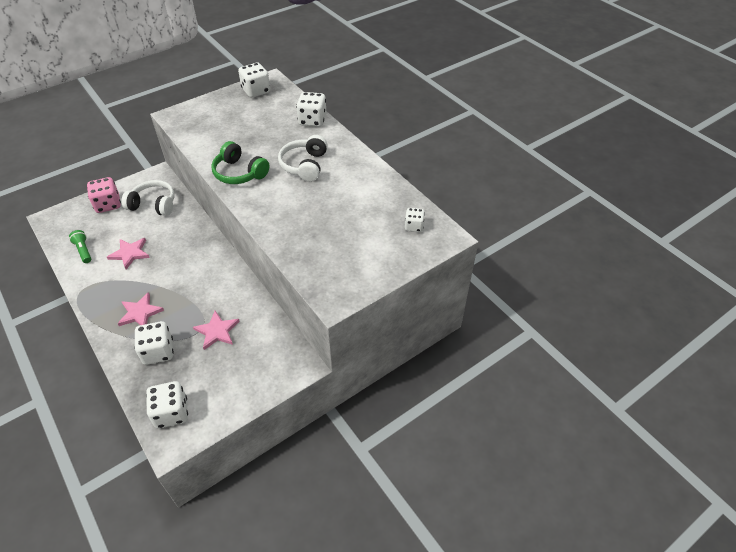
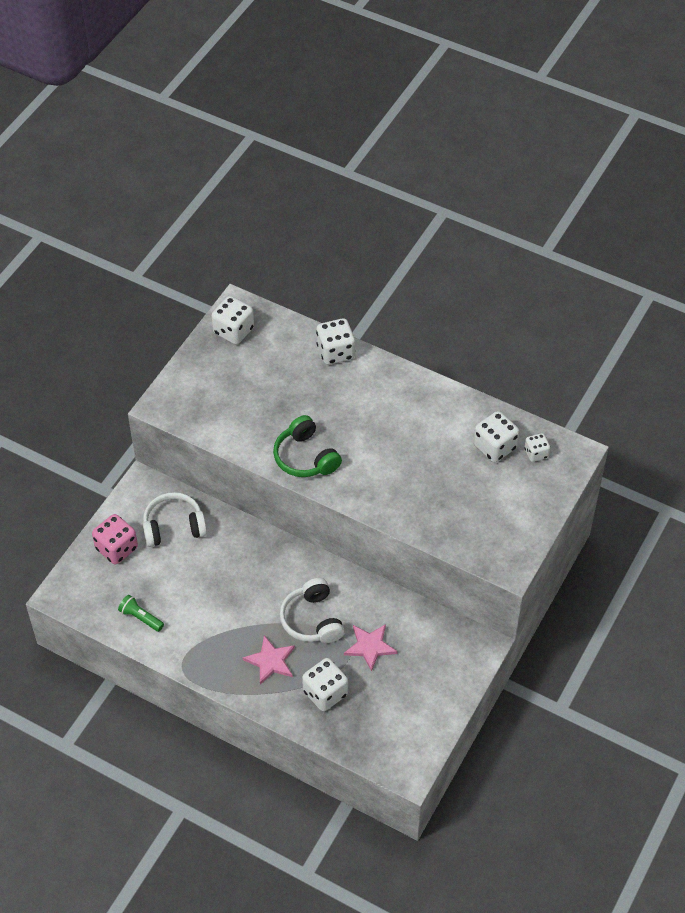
camera: 25 degrees left, 5 degrees up
pink star [107,238,150,269] -> none
white dice [146,381,188,428] -> white dice moved to [474,411,519,462]
green headphones [211,141,270,184] -> green headphones turned 45 degrees clockwise [273,415,342,477]
white headphones [278,135,328,182] -> white headphones moved to [280,578,345,643]

